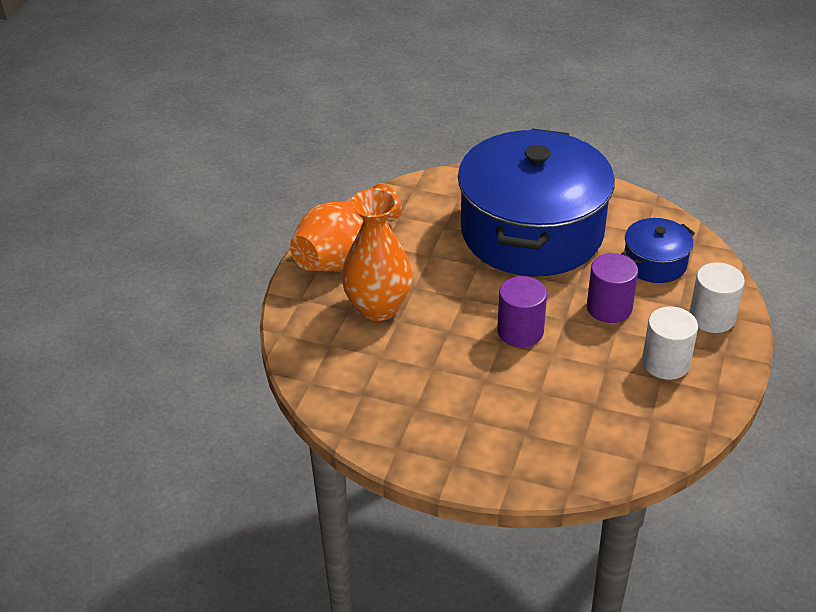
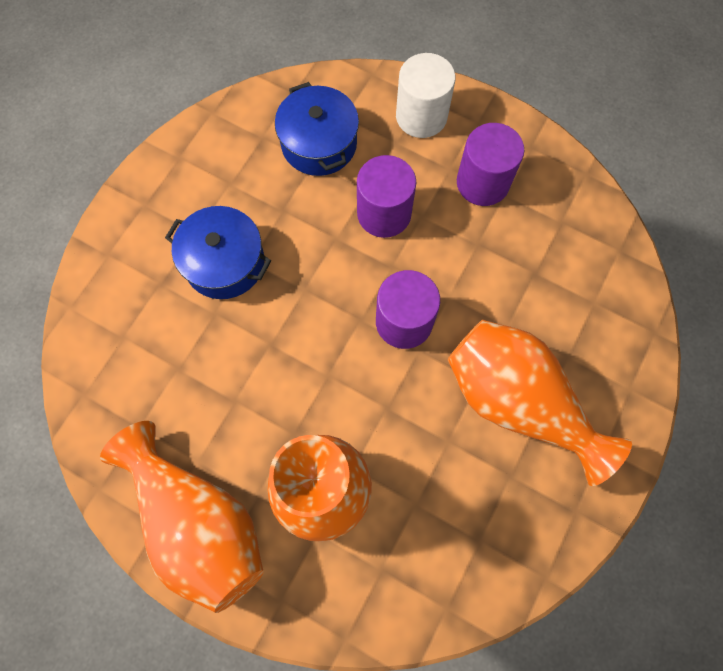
camera: 80 degrees left, 30 degrees up
blue pot [458,128,615,277] -> blue pot [165,206,271,299], size x0.43
white cylinder [642,307,698,380] -> purple cylinder [457,123,524,206]
none -> orange vase [448,320,632,486]

